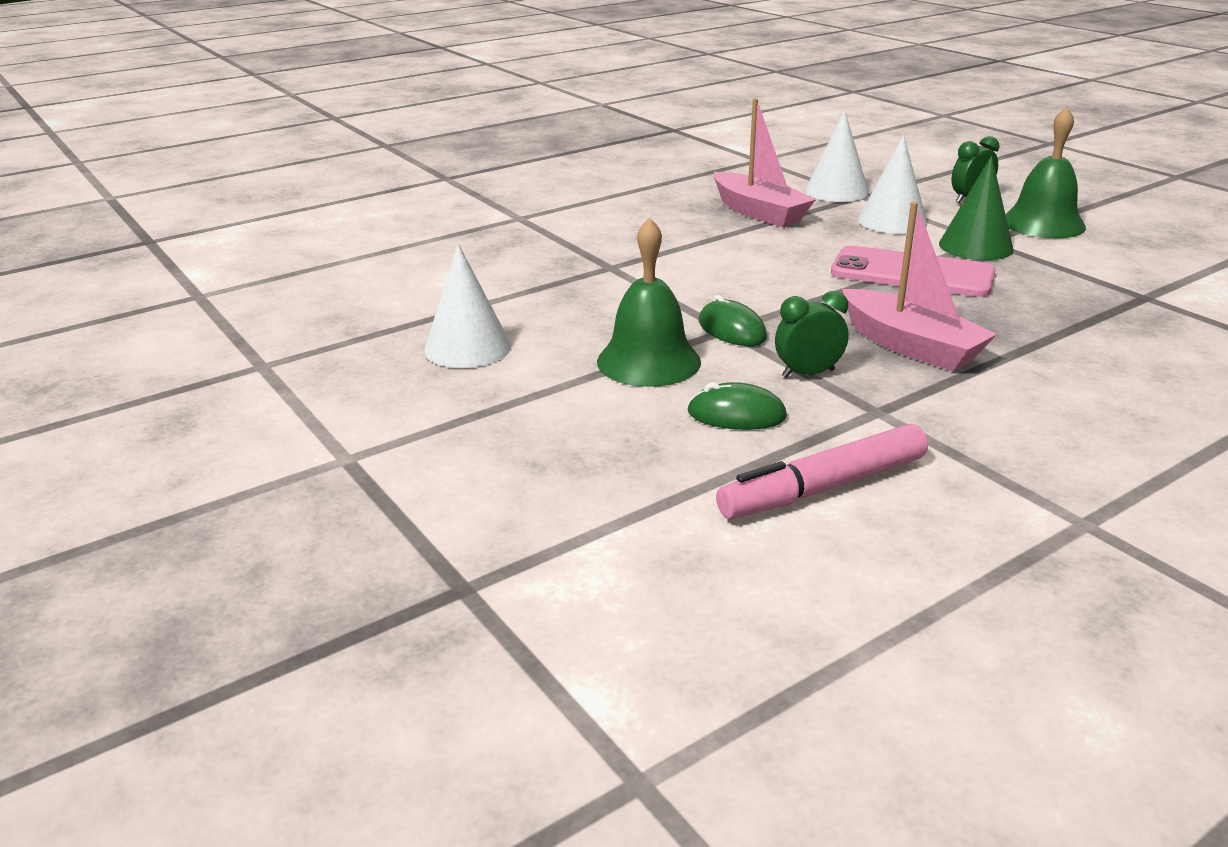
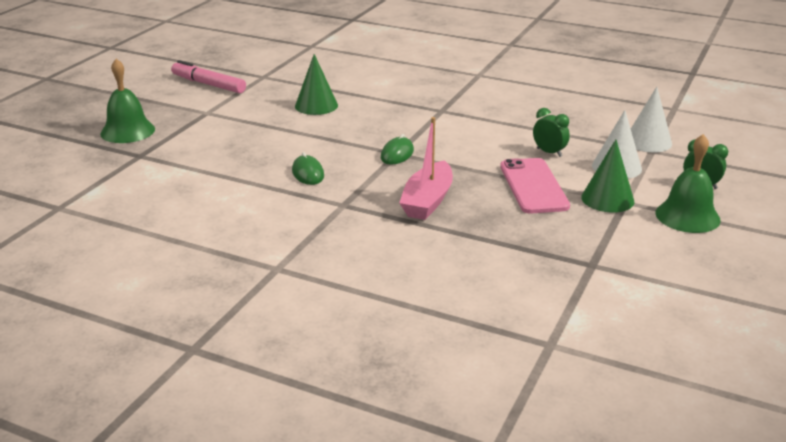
camera: 60 degrees right, 0 degrees up
white cone [424,244,511,368] -> green cone [295,54,338,115]
green bell [597,217,701,387] -> green bell moved to [100,59,155,143]
pink boat [714,99,816,227] -> none
pink marker [716,424,928,519] -> pink marker moved to [171,60,246,93]
green clock [775,291,848,378] -> green clock moved to [533,108,570,157]

